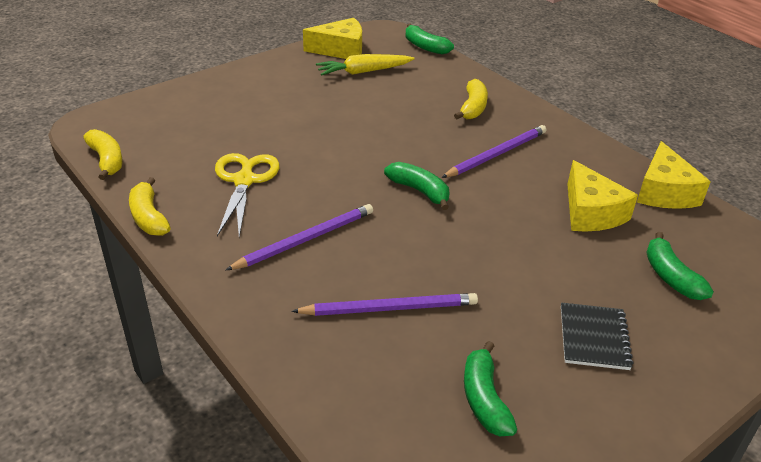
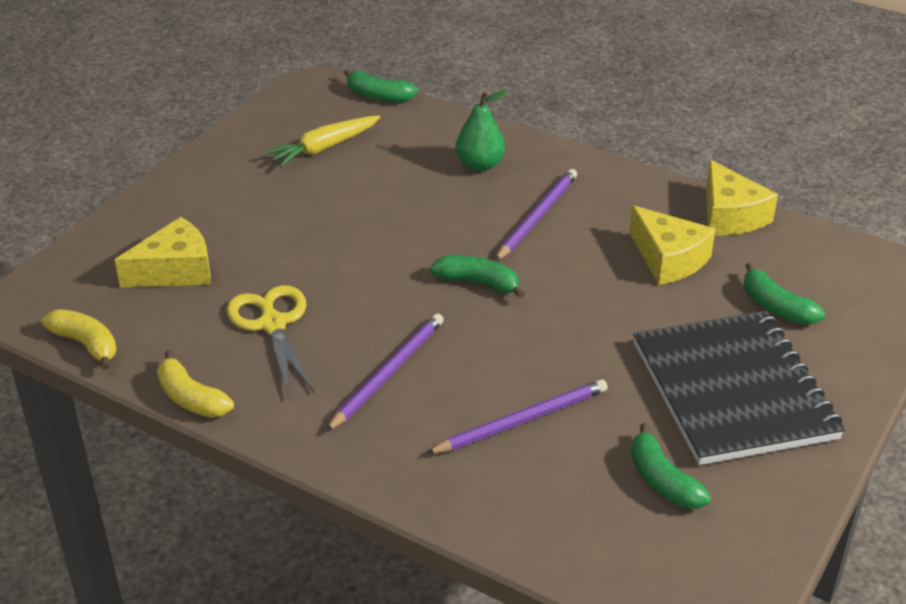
camera: 20 degrees left, 0 degrees up
yellow cheese [303,18,362,59] -> yellow cheese moved to [115,217,211,287]
yellow banana [454,79,488,119] -> green pear [455,90,508,171]
black notebook [561,302,634,370] -> black notebook [633,311,845,465], size x2.23

